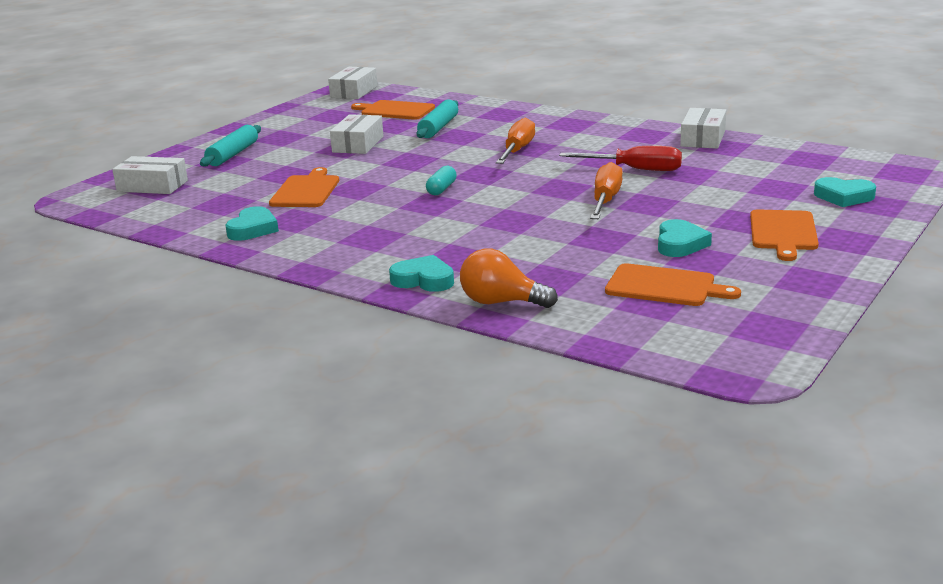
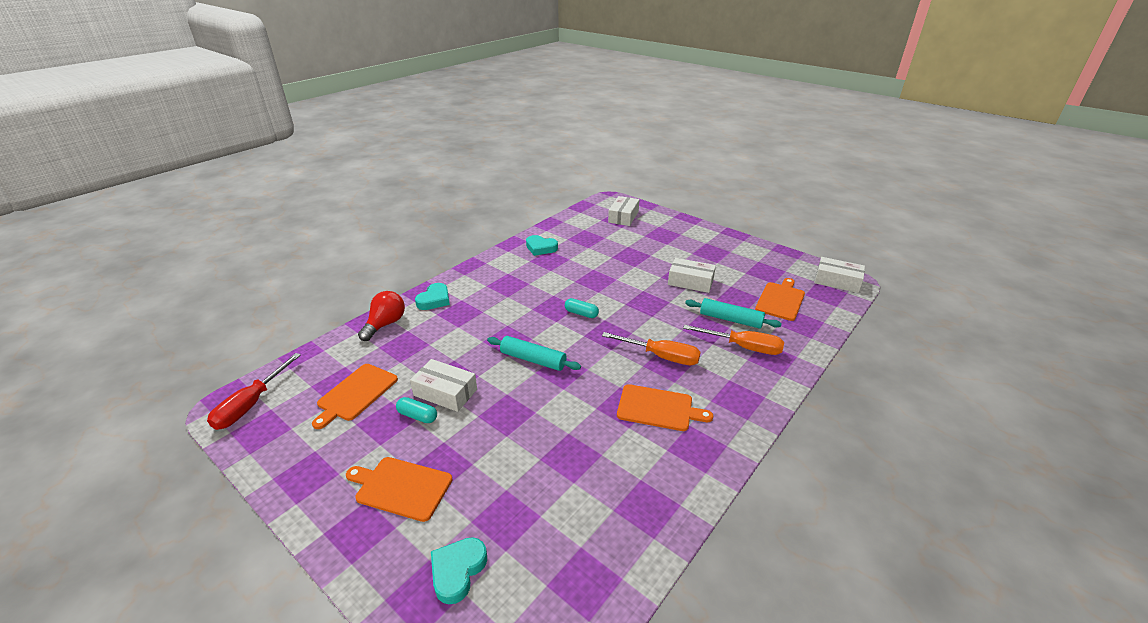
camera: 95 degrees right, 10 degrees up
turquoise rolling pin [200,125,261,167] -> turquoise rolling pin moved to [487,336,581,371]
orange cutting board [269,167,339,207] -> orange cutting board moved to [617,384,713,431]
orange light bulb [460,248,558,308] -> red light bulb [358,291,405,341]
red screwdriver [559,146,682,171] -> red screwdriver moved to [207,353,301,430]
orange screwdriver [590,162,623,219] -> orange screwdriver moved to [683,325,784,355]
turquoise heart [658,219,712,257] -> turquoise capsule [396,397,437,423]
white box [680,108,726,149] -> white box moved to [410,359,477,412]

